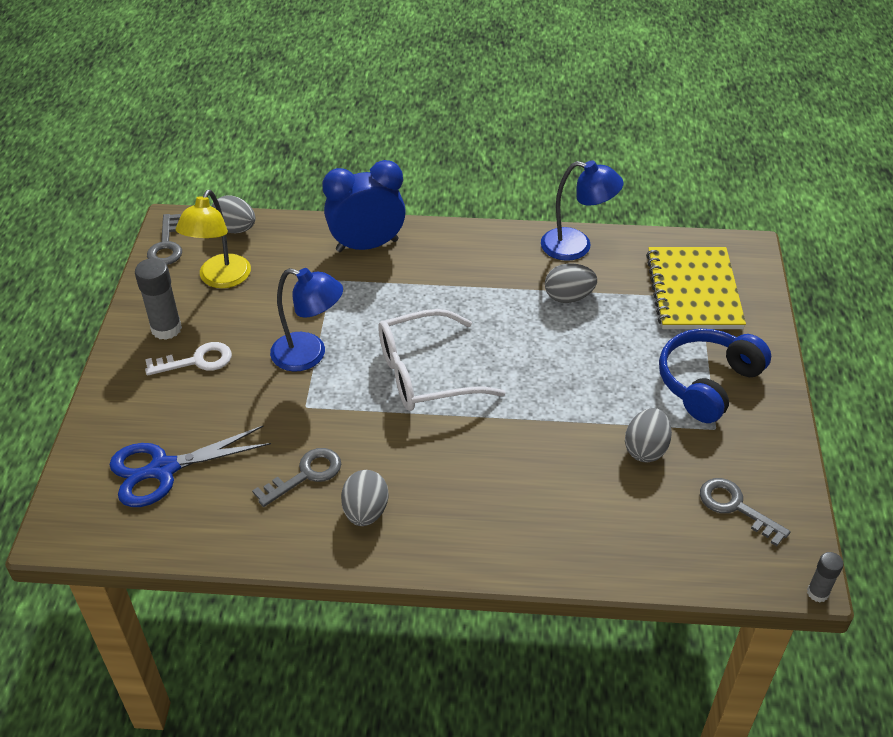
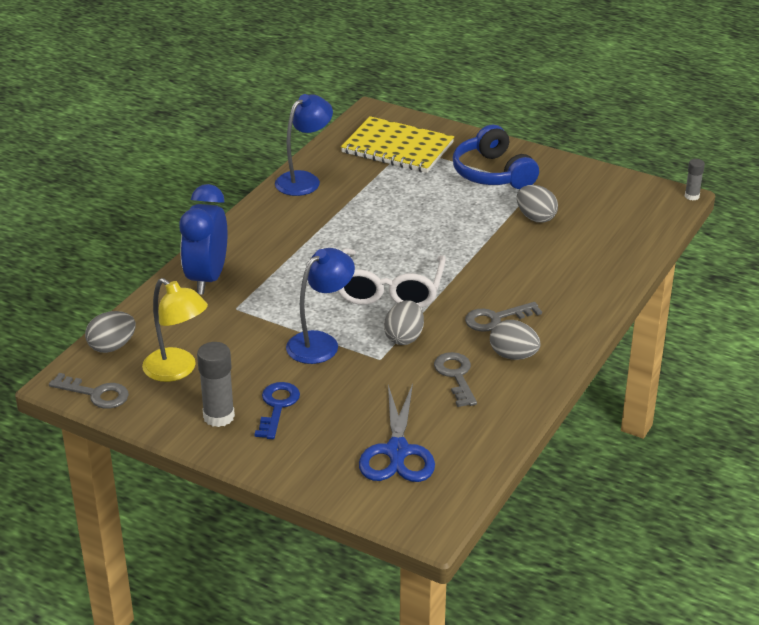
camera: 65 degrees left, 10 degrees down
white key [145,342,232,376] -> blue key [255,382,300,439]
grey egg [545,263,597,303] -> grey egg moved to [384,300,424,345]
grey key [700,478,790,546] -> grey key moved to [465,302,542,332]

